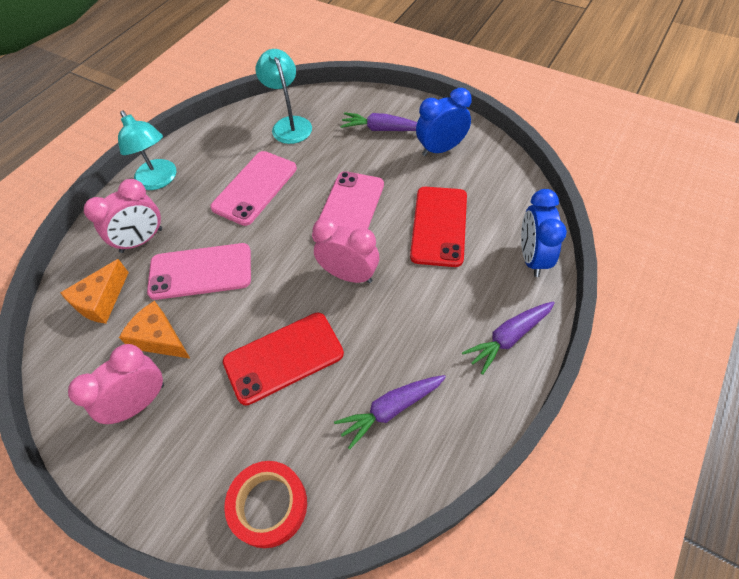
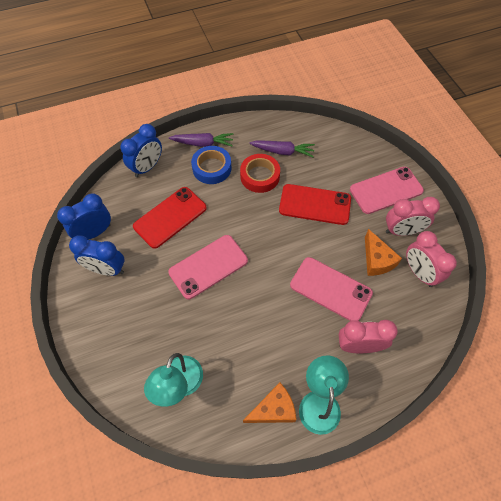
camera: 145 degrees left, 5 degrees up
orange cheese [60,259,129,324] -> orange cheese moved to [243,382,296,423]
pink phone [210,151,297,226] -> pink phone moved to [350,167,424,214]
red tape [224,461,307,548] -> red tape moved to [240,154,280,193]
pink clock [313,217,379,283] -> pink clock moved to [406,231,457,287]
purple carrot [340,112,417,131] -> none
none -> blue clock [57,193,111,240]
none -> blue tape [191,146,232,184]

